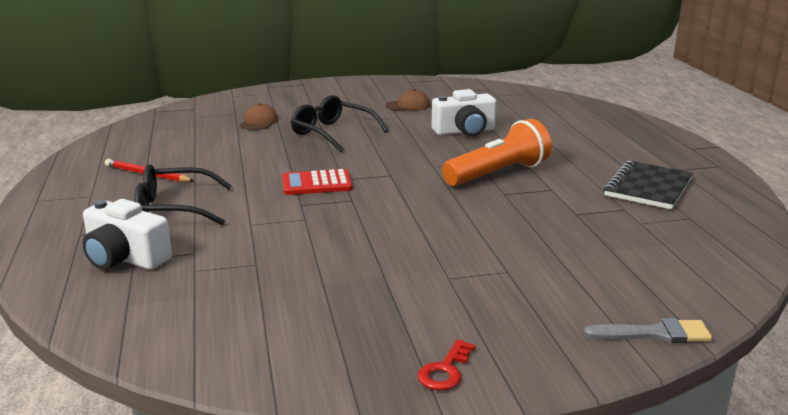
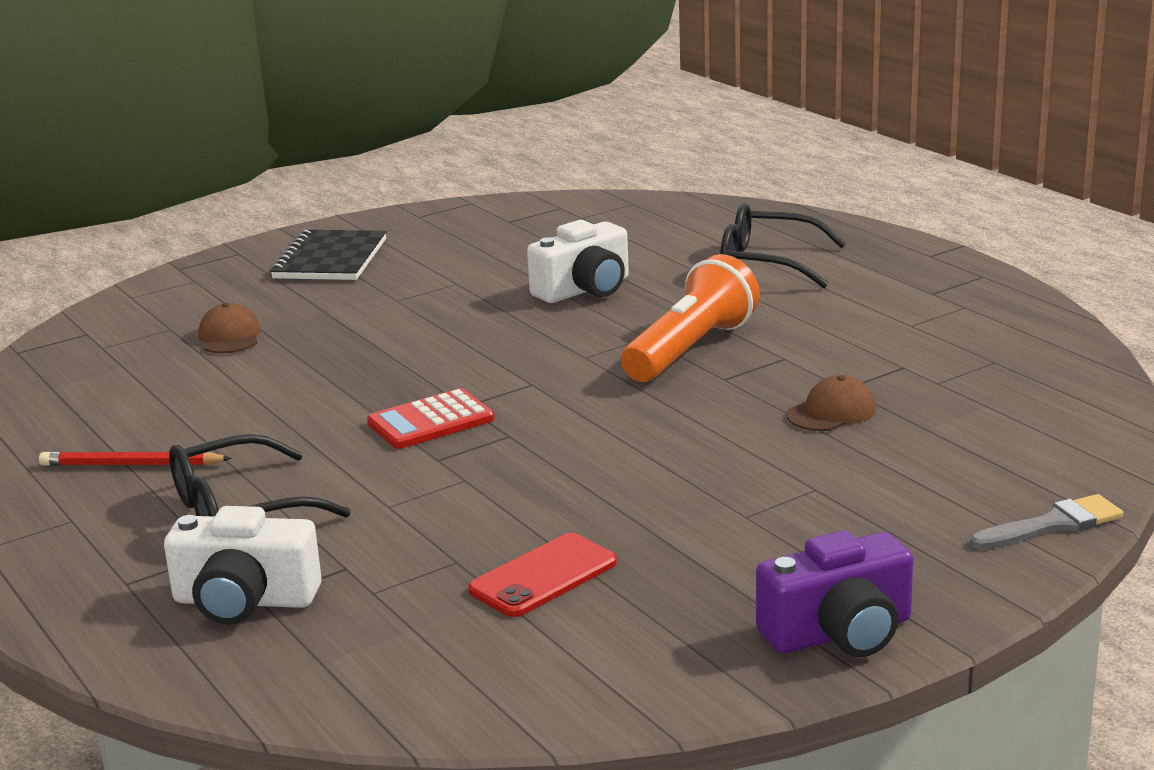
camera: 20 degrees left, 0 degrees up
black glasses [291,95,388,152] -> black glasses moved to [720,203,846,288]
brown cap [386,89,430,111] -> brown cap moved to [786,375,876,431]
red key [418,339,476,391] -> purple camera [756,531,913,657]
black notebook [604,161,693,210] -> black notebook moved to [270,230,387,280]
none -> red phone [468,533,617,617]

